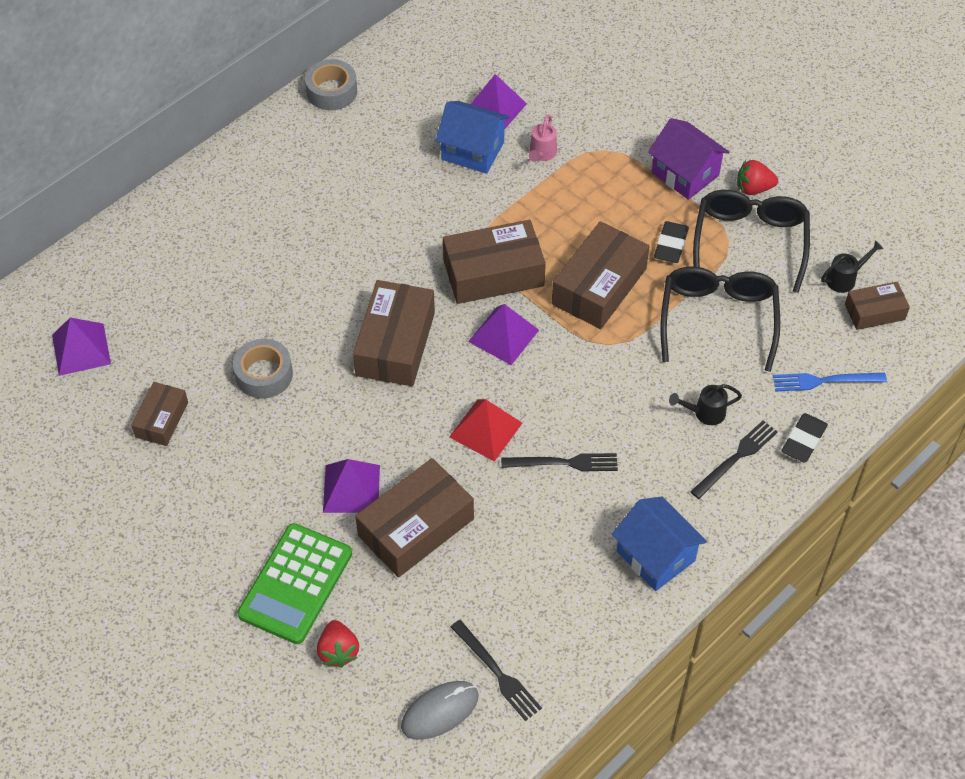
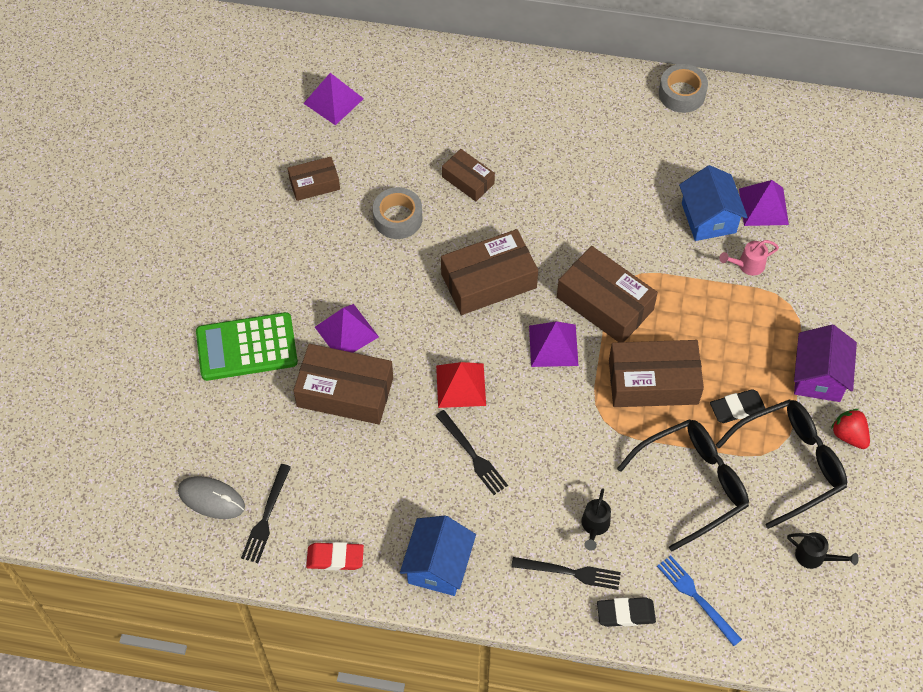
camera: 55 degrees right, 5 degrees up
red strawberry [317,620,359,668] -> none
black watering can [669,384,742,425] -> black watering can turned 120 degrees counterclockwise [581,488,611,550]
brown box [845,282,910,330] -> brown box moved to [442,149,495,201]
none -> red eraser [306,542,364,570]

